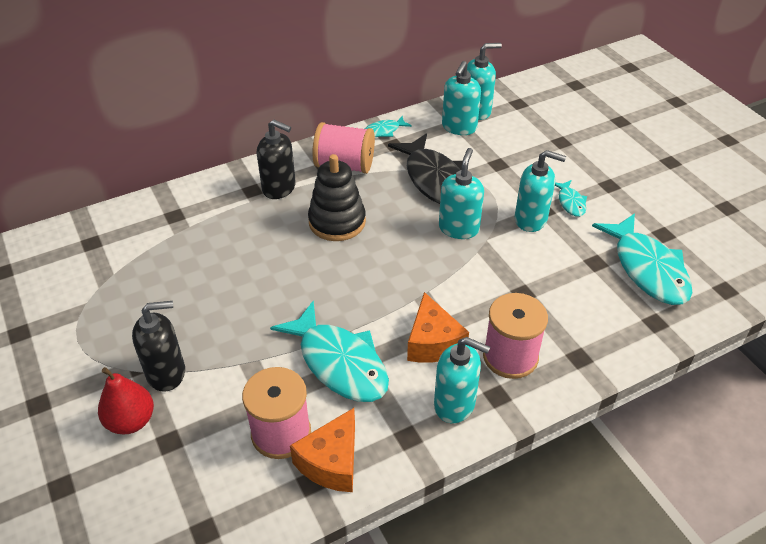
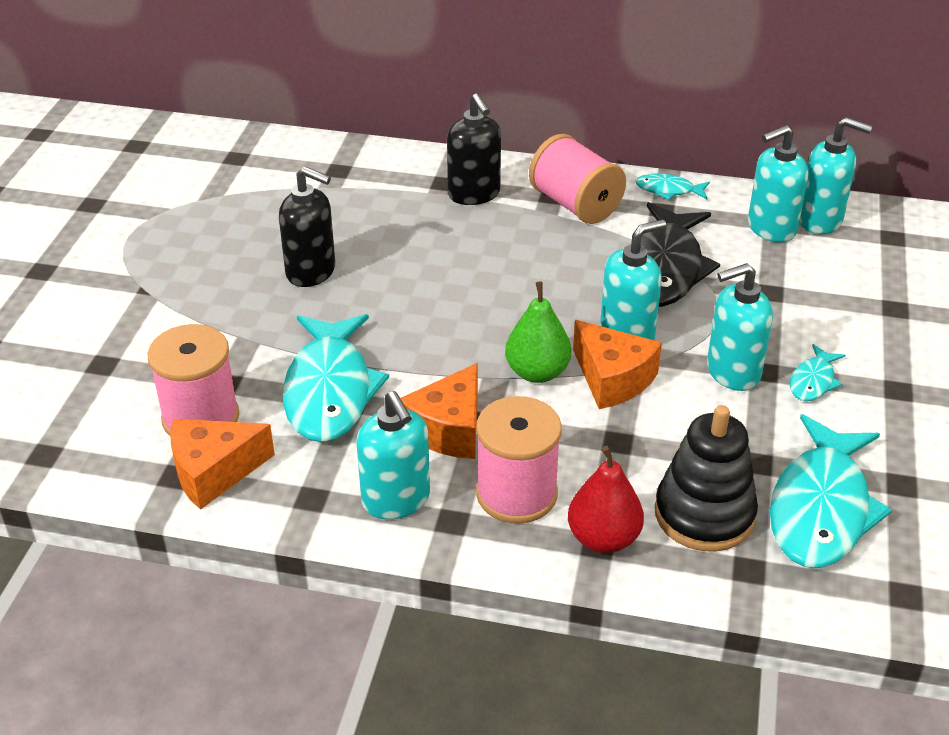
camera: 40 degrees right, 5 degrees down
red pear [98,367,154,434] -> red pear moved to [568,446,644,553]
black soap dispenser [132,301,185,392] -> black soap dispenser moved to [279,167,335,287]
black stacking toy [308,154,366,241] -> black stacking toy moved to [655,405,758,552]
turquoise soap dispenser [515,150,566,232] -> turquoise soap dispenser turned 105 degrees clockwise [707,263,773,391]
none -> green pear [505,282,571,383]
none -> orange cheese [573,320,662,409]

